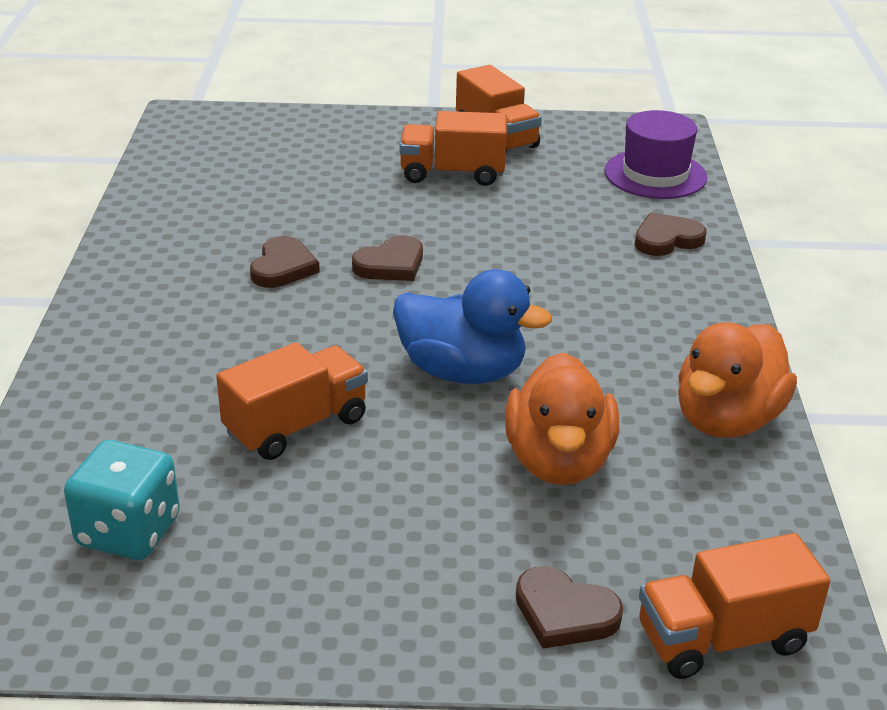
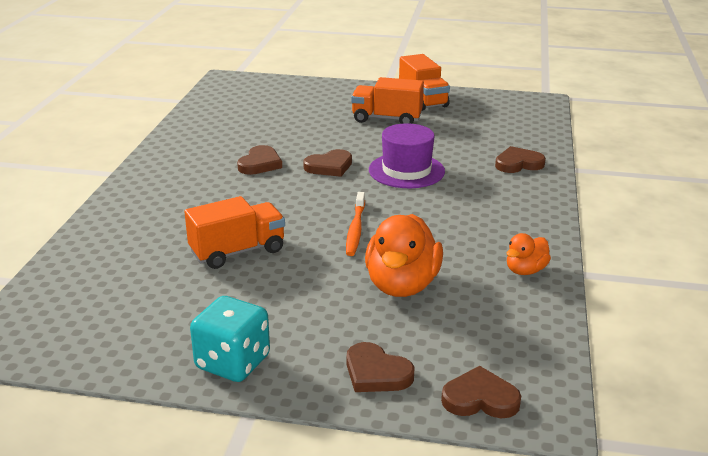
camera: 10 degrees right, 5 degrees down
turquoise dice [64,440,180,560] -> turquoise dice moved to [190,296,270,382]
blue duck [393,269,552,384] -> orange toothbrush [346,192,365,256]
purple hat [604,110,707,199] -> purple hat moved to [369,123,445,188]
orange truck [639,533,830,679] -> brown heart [441,366,521,418]
orange duck [678,322,797,438] -> orange duck [507,233,551,275], size x0.53

